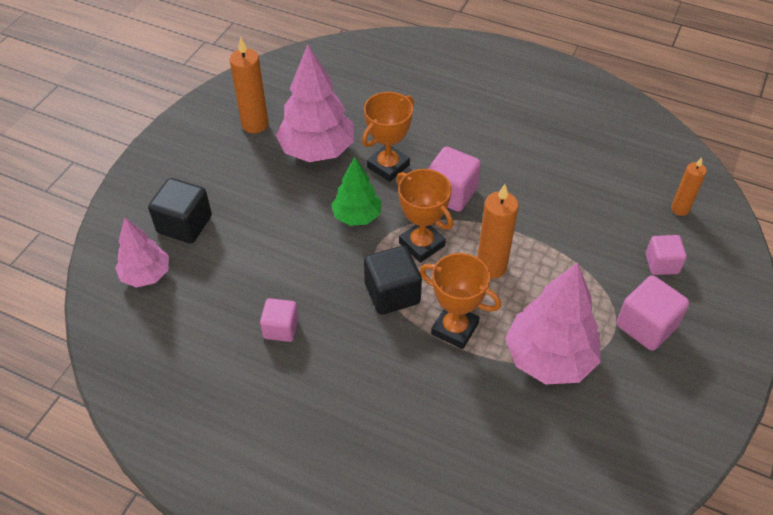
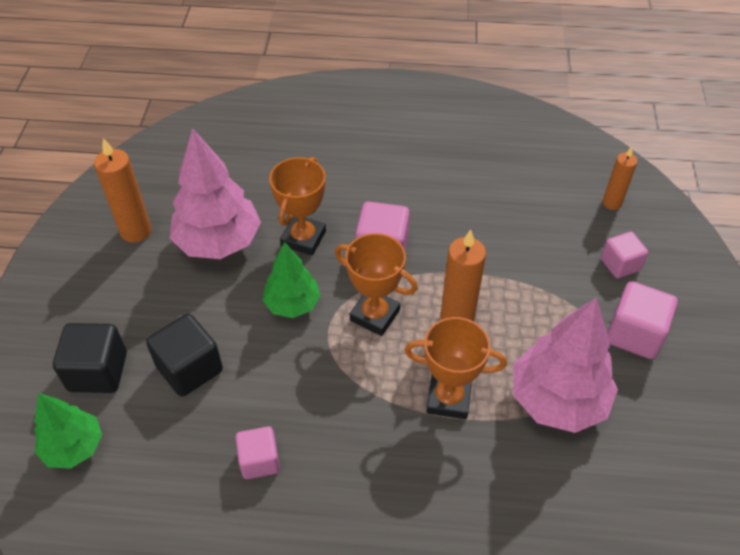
camera: 20 degrees left, 0 degrees up
pink tree [115,217,169,288] -> green tree [34,393,102,469]
black cube [364,246,422,315] -> black cube moved to [146,314,223,397]

